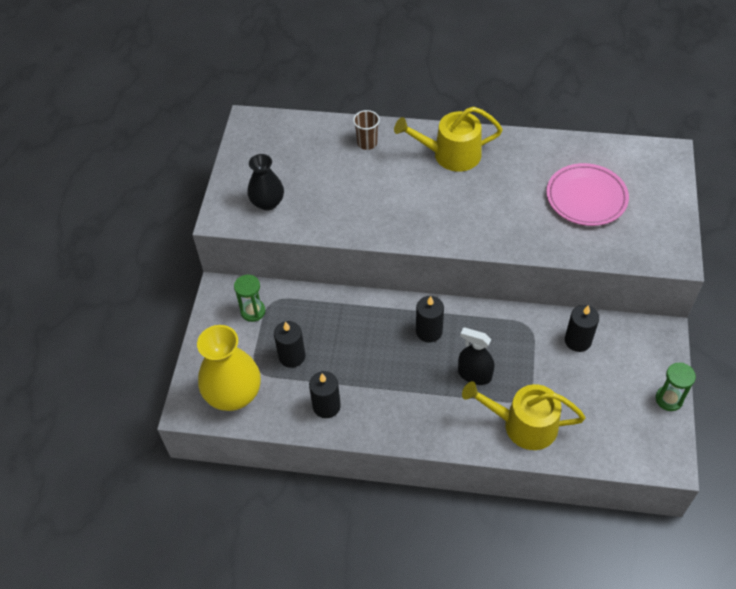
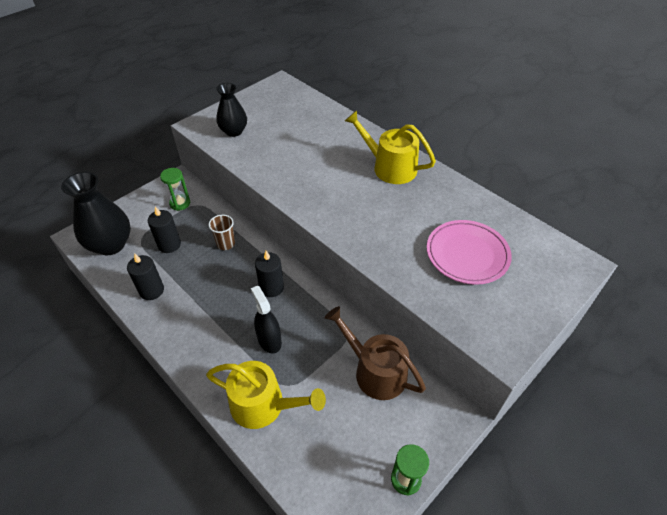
camera: 35 degrees right, 5 degrees down
yellow vase [197,325,261,411] -> black vase [61,172,131,255]
brown cup [353,110,380,150] -> brown cup moved to [208,215,235,250]
yellow watering can [462,381,586,450] -> yellow watering can turned 150 degrees clockwise [206,361,326,429]
black candle [565,305,599,352] -> brown watering can [325,306,426,400]

